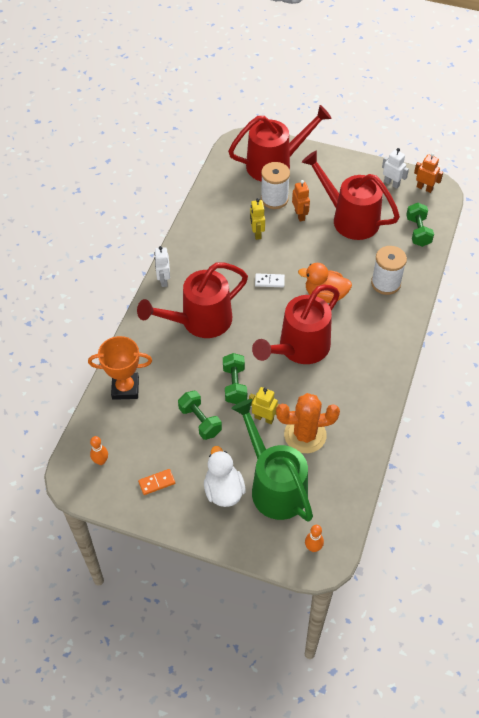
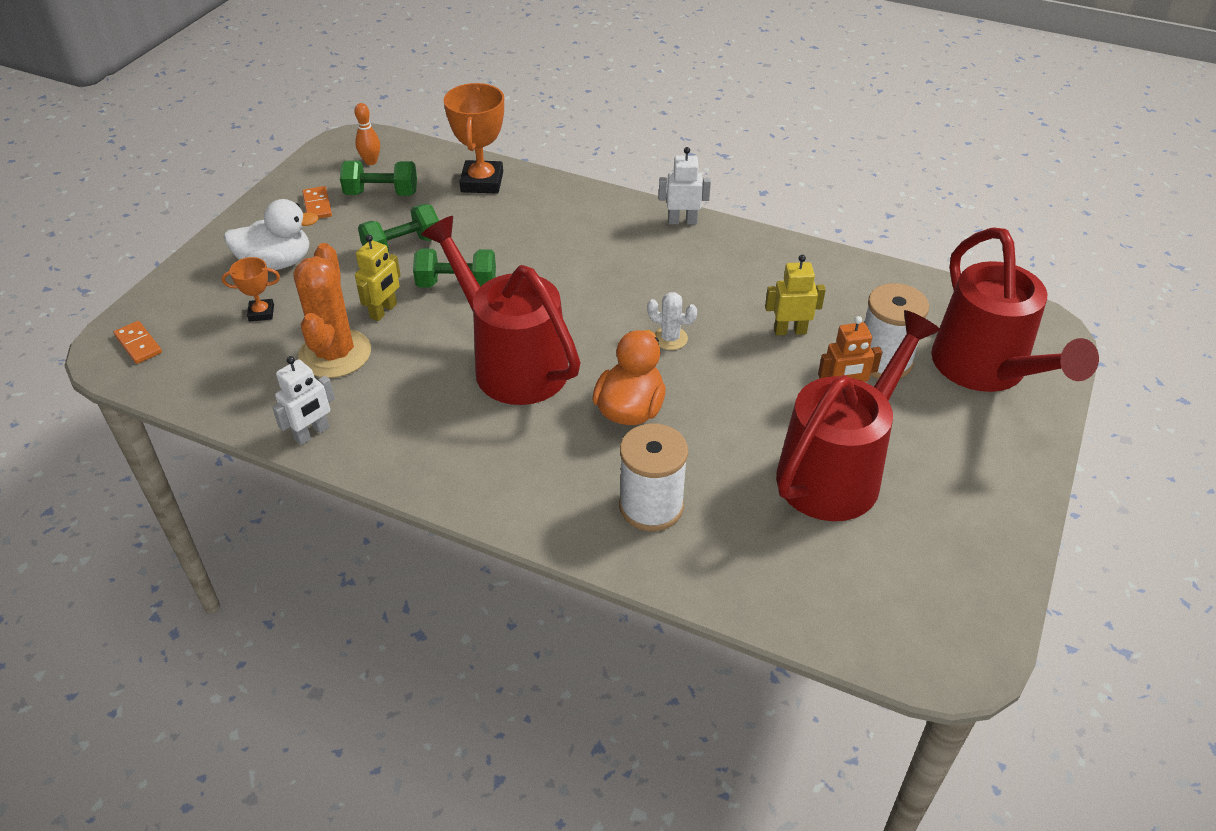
camera: 95 degrees right, 10 degrees down
red watering can [137,263,248,338] -> none
green watering can [231,399,313,521] -> orange trophy [222,257,280,322]
white domino [255,274,285,287] -> white cactus [647,292,697,350]
orange bowling pin [305,525,324,552] -> orange domino [114,321,162,364]
white robot [382,148,409,189] -> white robot moved to [272,356,335,445]
green dumbbell [406,203,434,247] -> green dumbbell moved to [340,160,417,196]
orange robot [414,153,443,193] -> none

